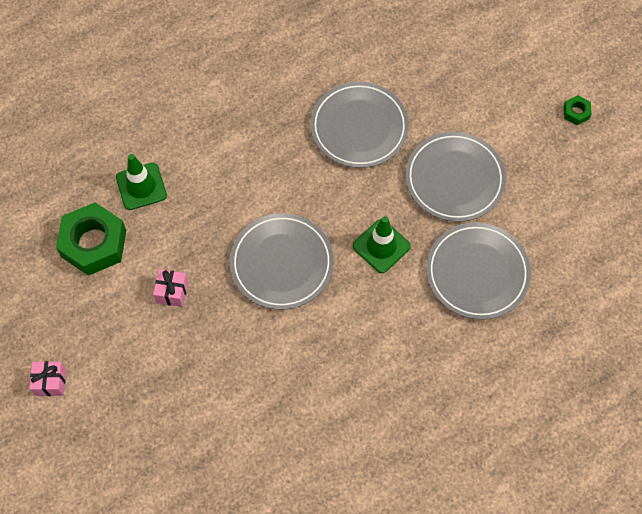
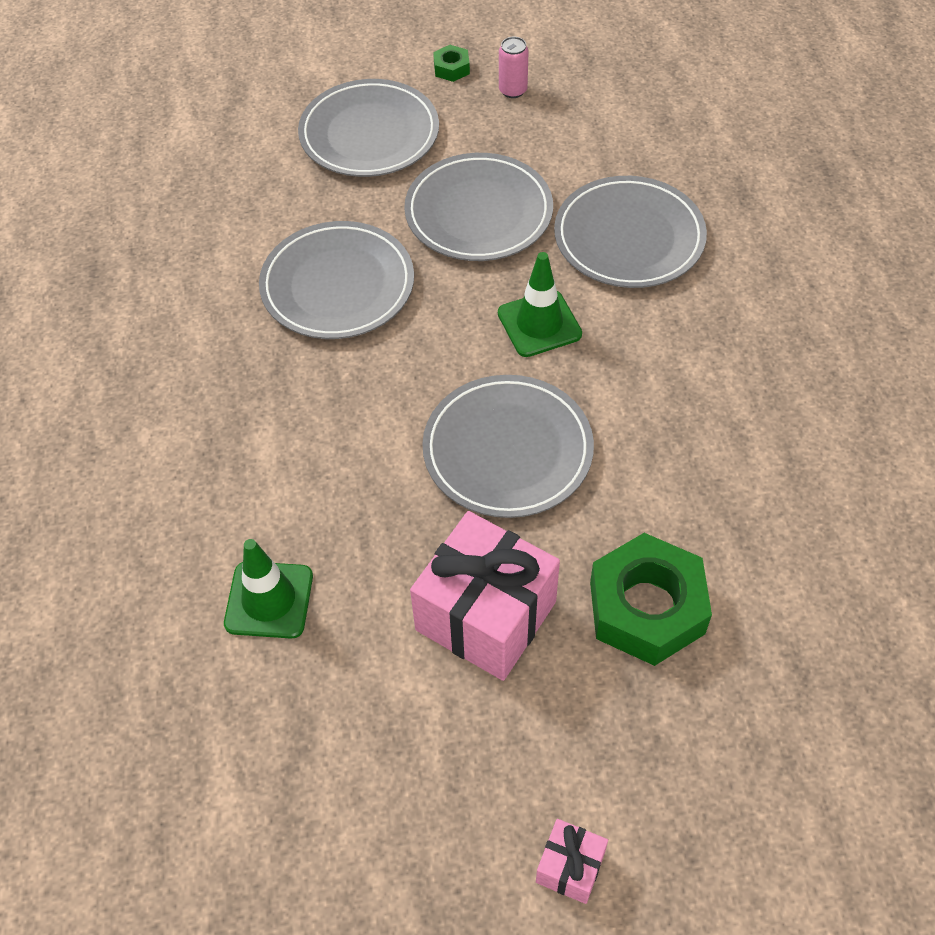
camera: 65 degrees left, 10 degrees down
green nut [56,202,126,276] -> green nut moved to [590,533,712,666]
pink gift [153,269,188,307] -> pink gift [410,511,560,681], size x2.14
none -> grey plate [298,79,439,177]
none -> pink can [499,37,529,98]

